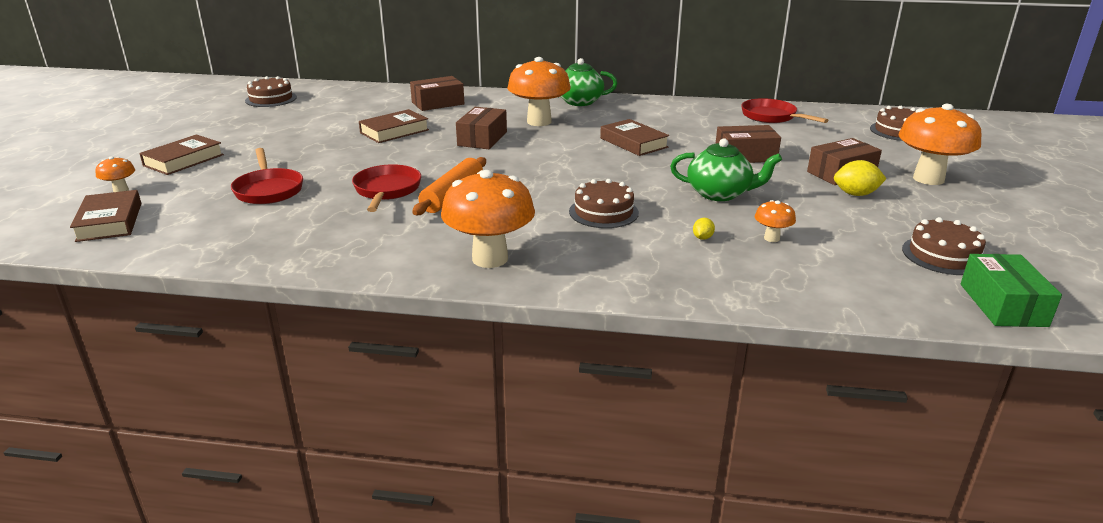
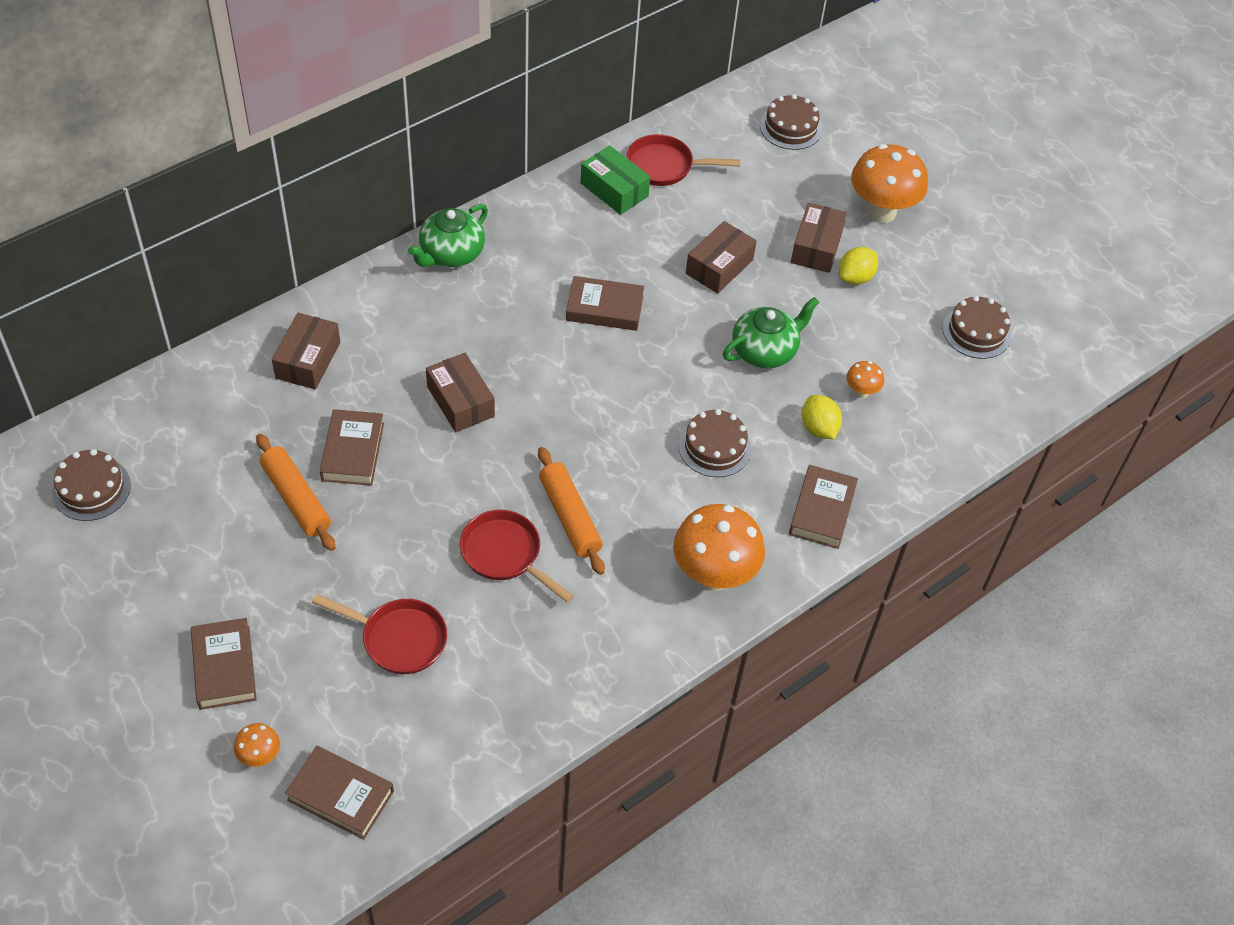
camera: 50 degrees left, 25 degrees up
orange mushroom [507,57,571,126] -> none
yellow lemon [693,218,715,240] -> yellow lemon [802,395,842,439], size x1.86
green box [961,254,1062,327] -> green box moved to [581,145,650,215]
none -> orange rolling pin [256,434,336,551]
none -> brown book [789,465,858,549]

